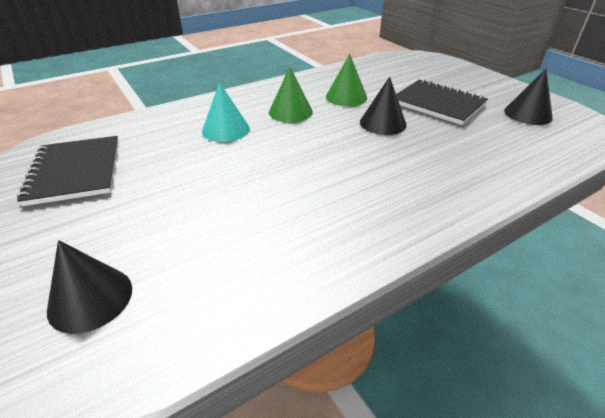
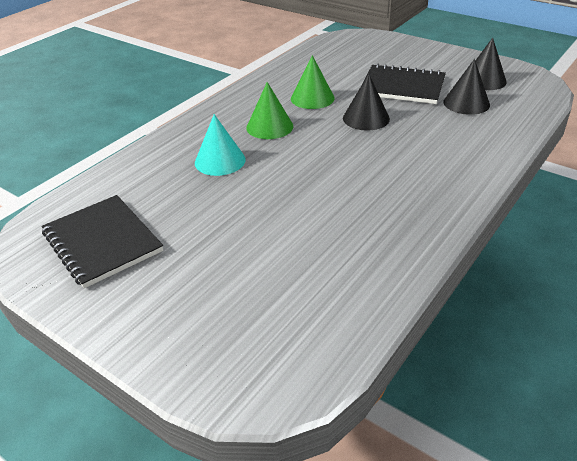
camera: 20 degrees left, 0 degrees up
black cone [47,240,132,334] -> black cone moved to [443,59,490,115]

